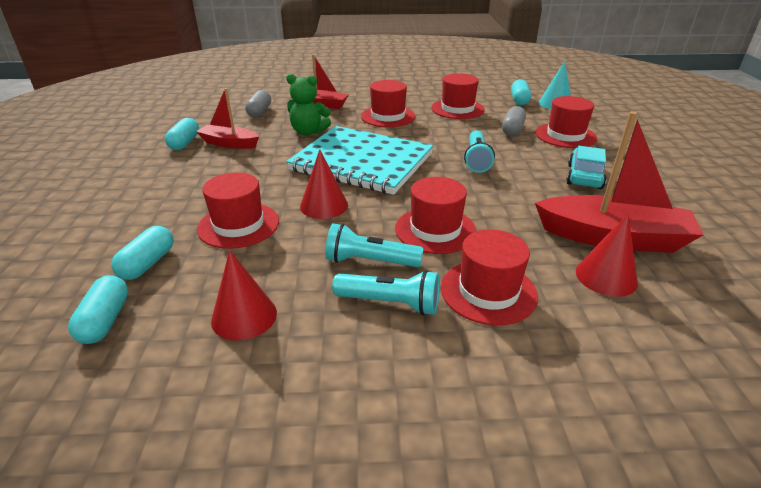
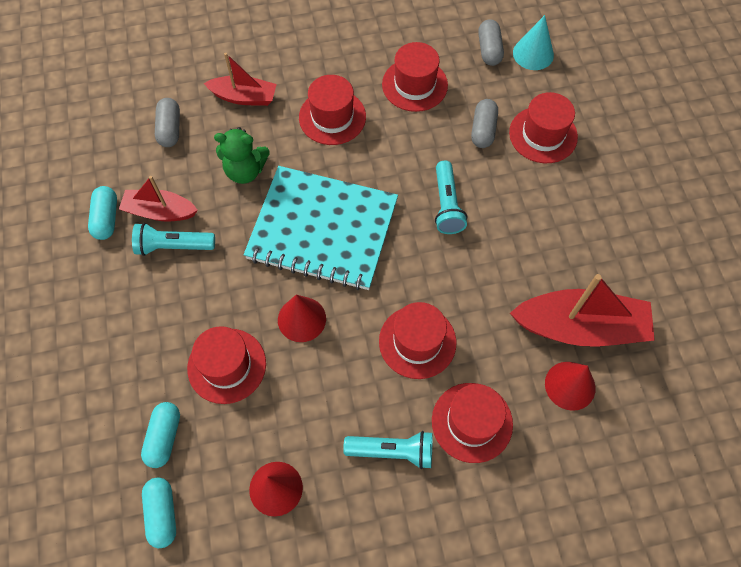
camera: 10 degrees left, 30 degrees up
turquoise flashlight [325,223,424,267] -> turquoise flashlight moved to [132,223,215,256]
turquoise capsule [511,79,531,105] -> grey capsule [478,19,504,66]
turquoise car [566,146,607,189] -> none

